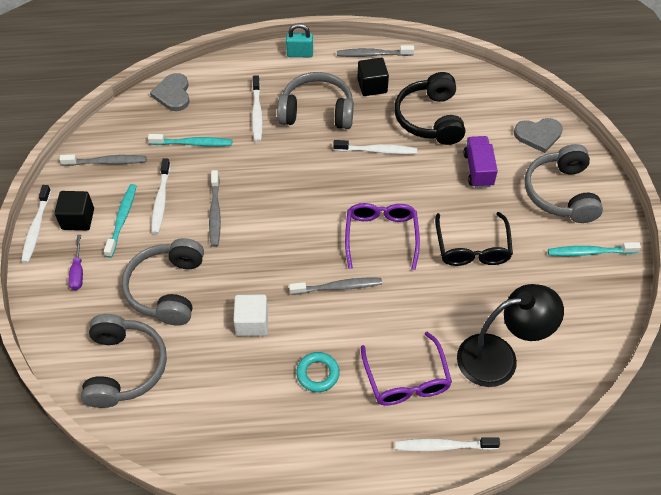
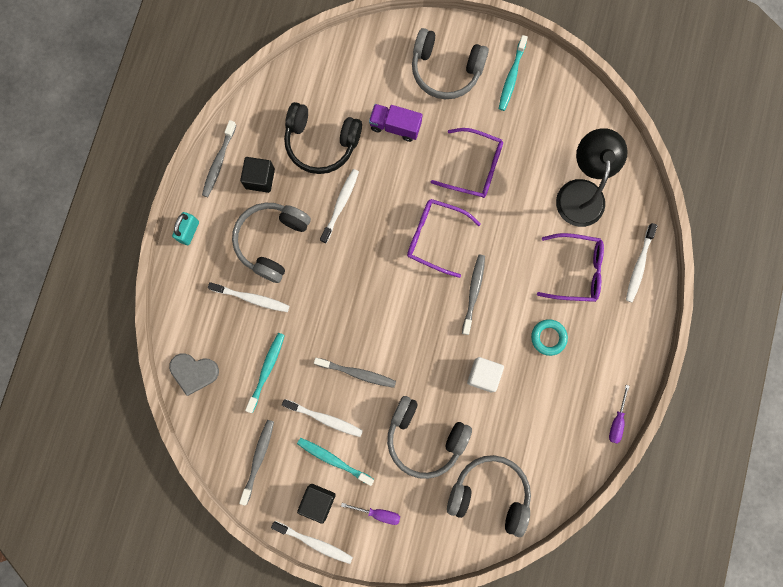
camera: 70 degrees left, 25 degrees up
black glasses [435,212,513,266] -> purple glasses [431,128,503,198]
grey heart [514,118,563,153] -> none
none -> purple screwdriver [609,385,629,444]

